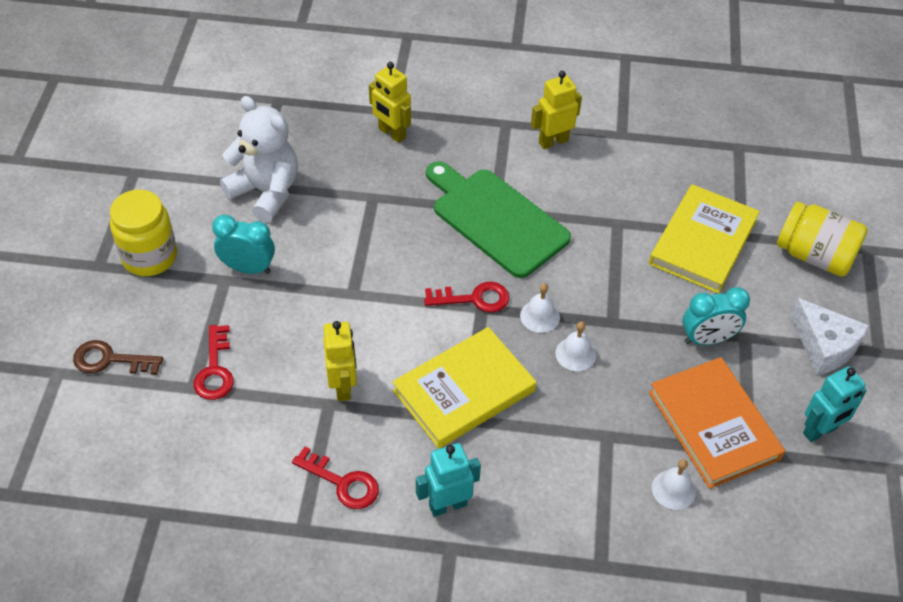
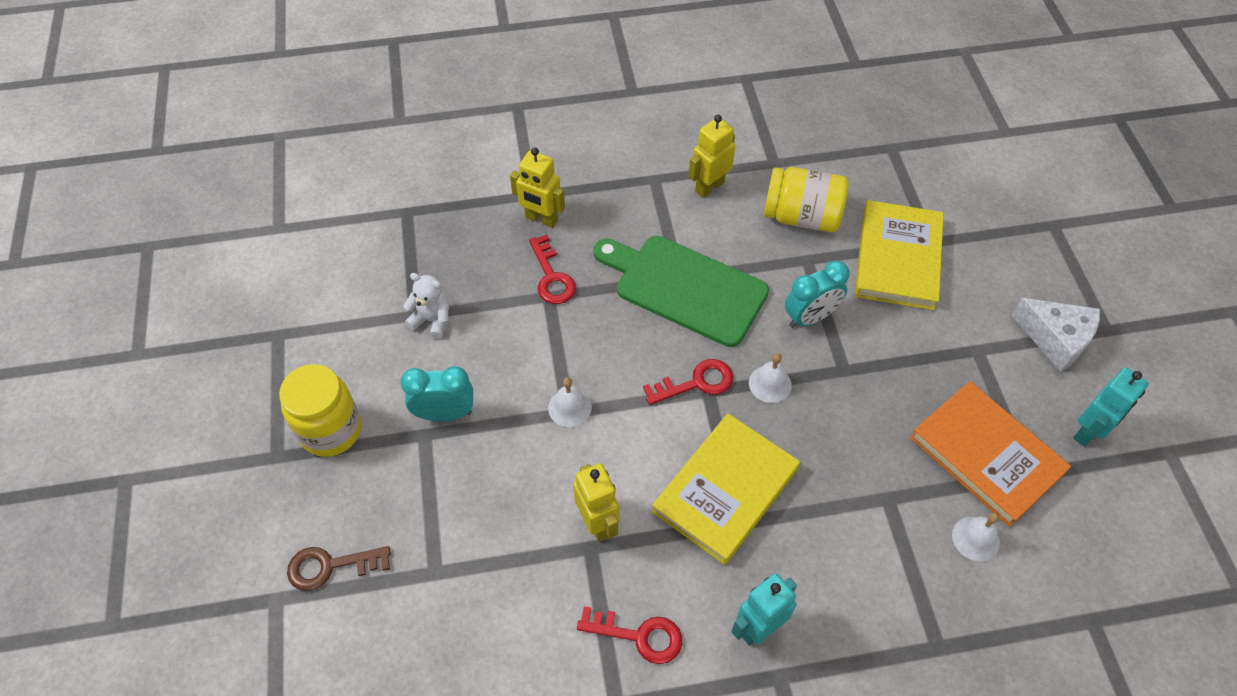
camera: 15 degrees left, 5 degrees up
red key [194,325,234,400] -> red key moved to [529,235,576,304]
white teddy bear [220,96,298,222] -> white teddy bear [403,273,449,339], size x0.53
white bell [555,321,596,371] -> white bell moved to [548,377,592,427]
turquoise clock [682,287,750,345] -> turquoise clock moved to [785,261,850,328]
yellow jar [777,201,868,277] -> yellow jar moved to [764,167,849,232]

